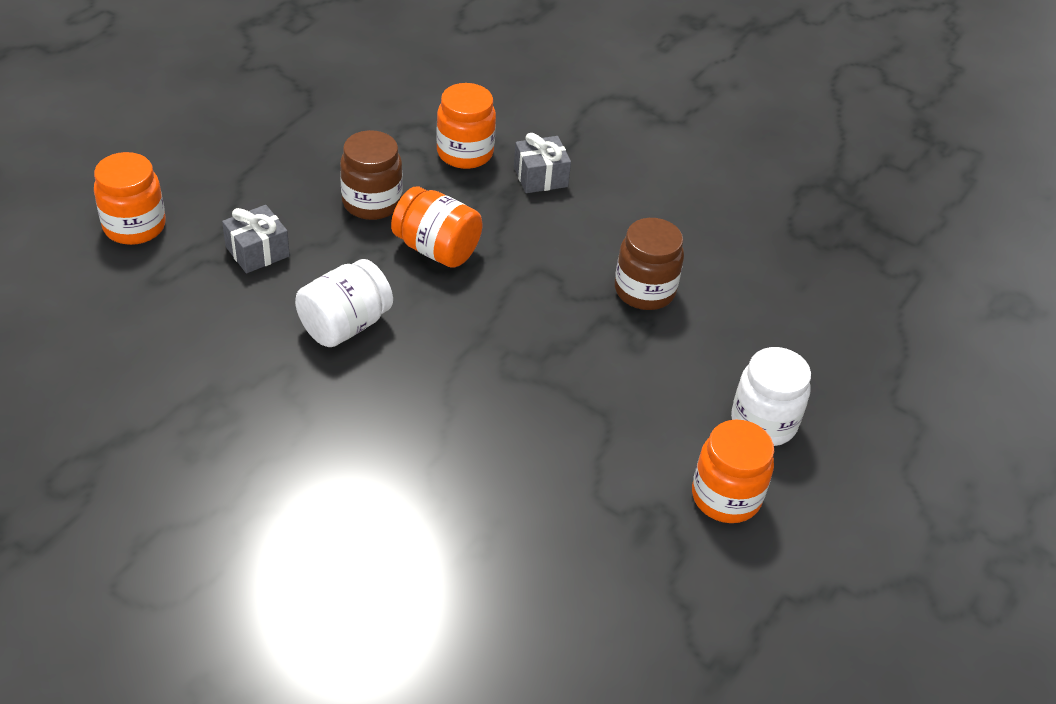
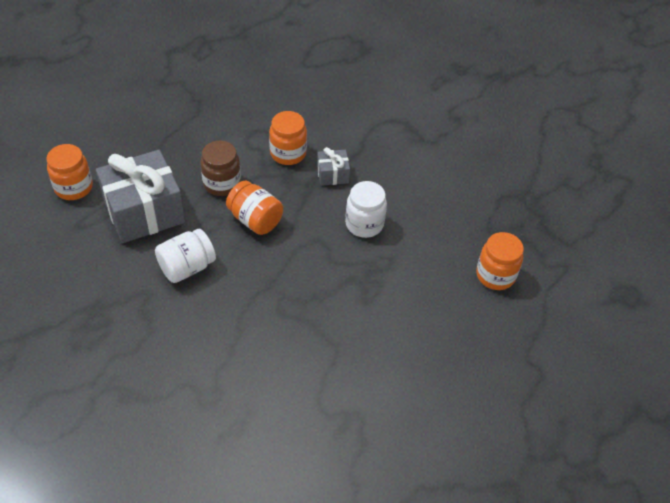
camera: 10 degrees right, 5 degrees up
grey gift [222,205,290,273] -> grey gift [96,150,185,243], size x2.16
brown jar [615,218,684,310] -> none
orange jar [692,419,774,523] -> orange jar moved to [476,232,524,290]
white jar [731,347,811,446] -> white jar moved to [345,181,387,238]

